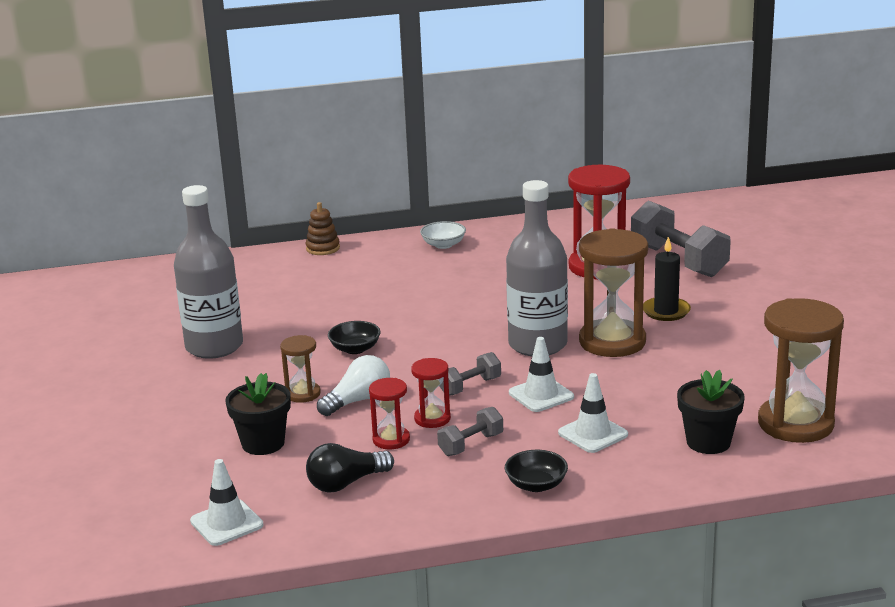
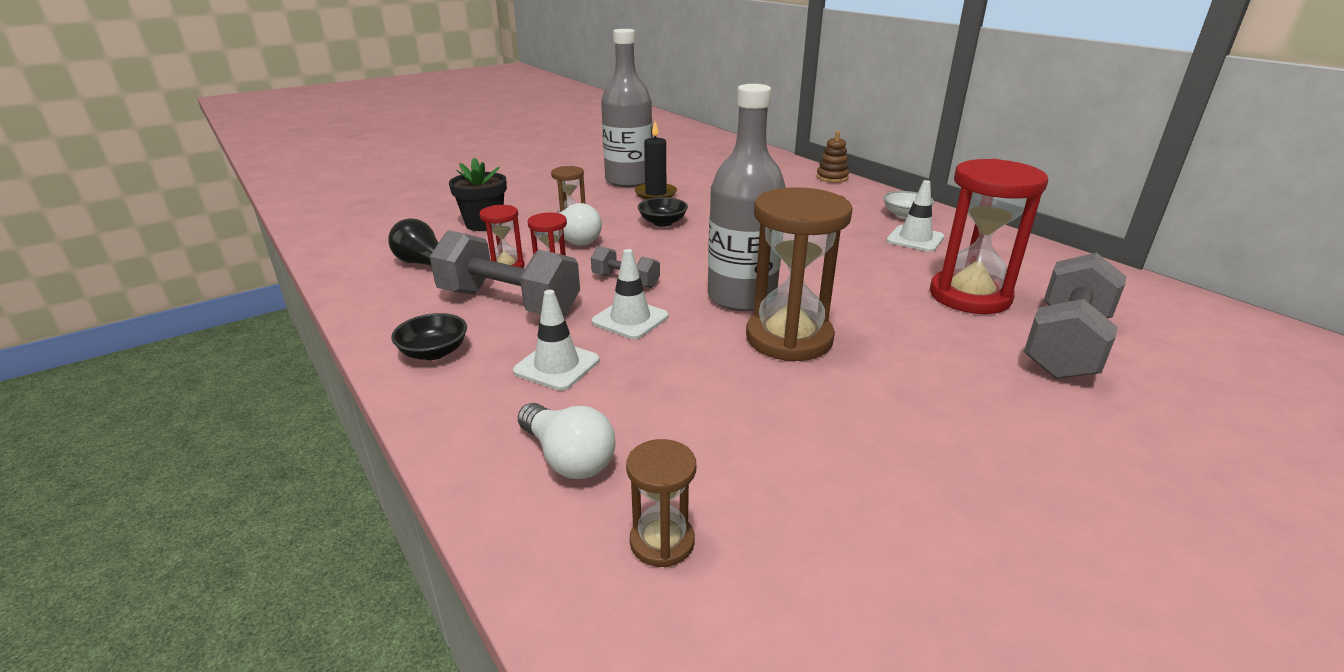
camera: 65 degrees right, 5 degrees up
white traffic cone [190,459,264,546] -> white traffic cone moved to [886,180,944,252]
grey dumbbell [437,407,503,456] -> grey dumbbell [430,230,580,316], size x1.99
black candle [643,237,691,321] -> black candle moved to [635,122,677,200]
black flower pot [677,370,745,454] -> white light bulb [518,403,616,479]
brown hourglass [758,298,844,443] -> brown hourglass [626,439,696,567], size x0.50

